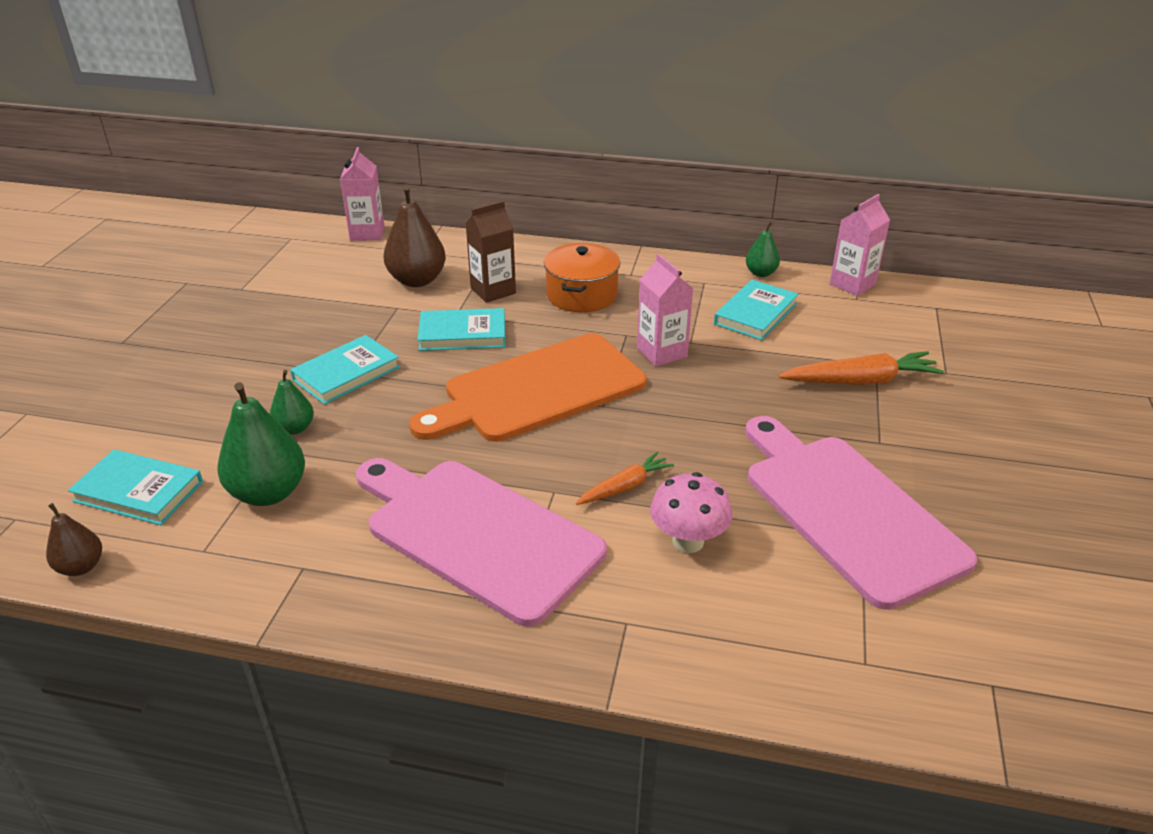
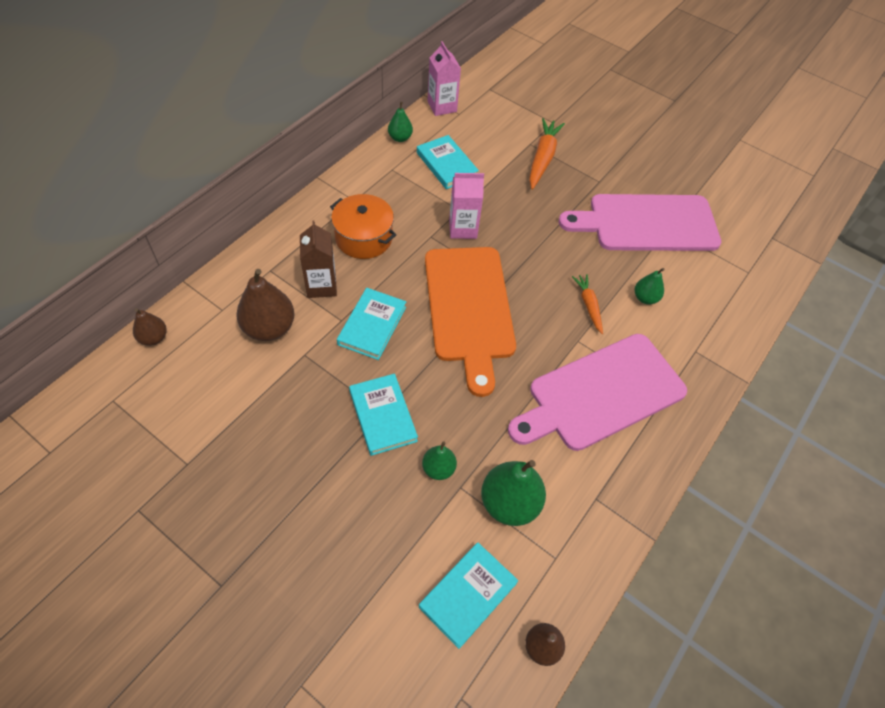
camera: 70 degrees left, 20 degrees up
pink carton [340,147,384,241] -> brown pear [133,308,167,346]
pink mushroom [650,472,732,553] -> green pear [634,268,664,304]

